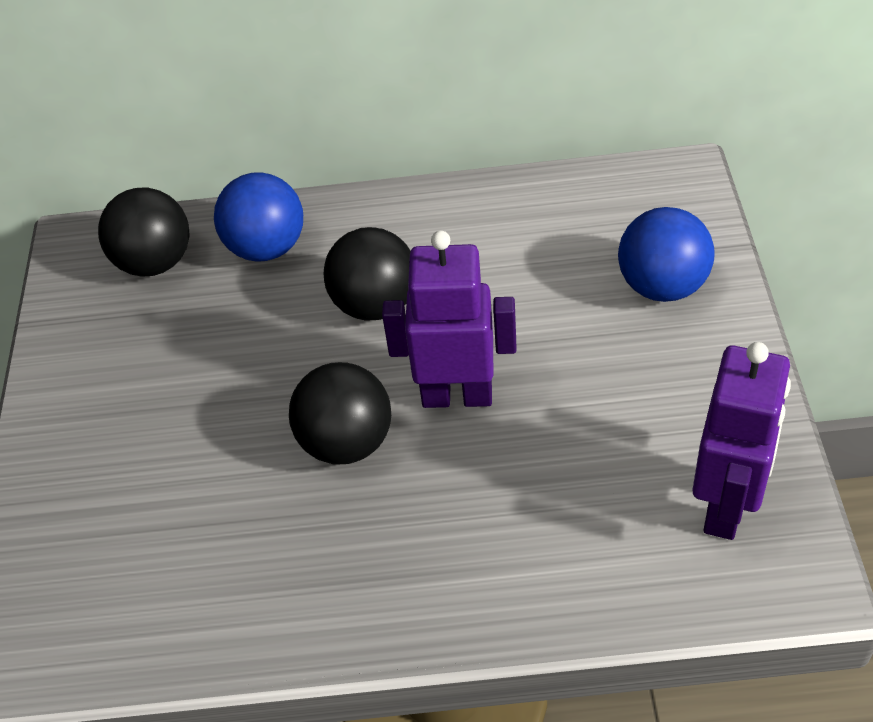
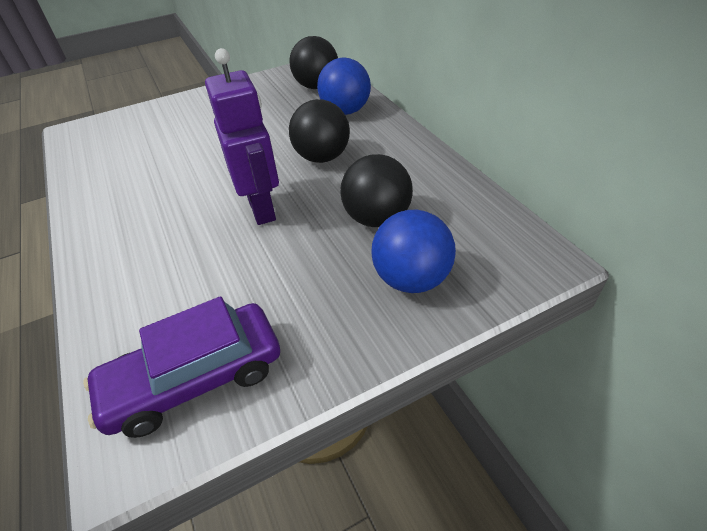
camera: 65 degrees right, 5 degrees down
black ball [289,362,391,464] -> black ball moved to [340,154,413,227]
purple robot [693,342,791,540] -> purple car [83,296,280,438]

